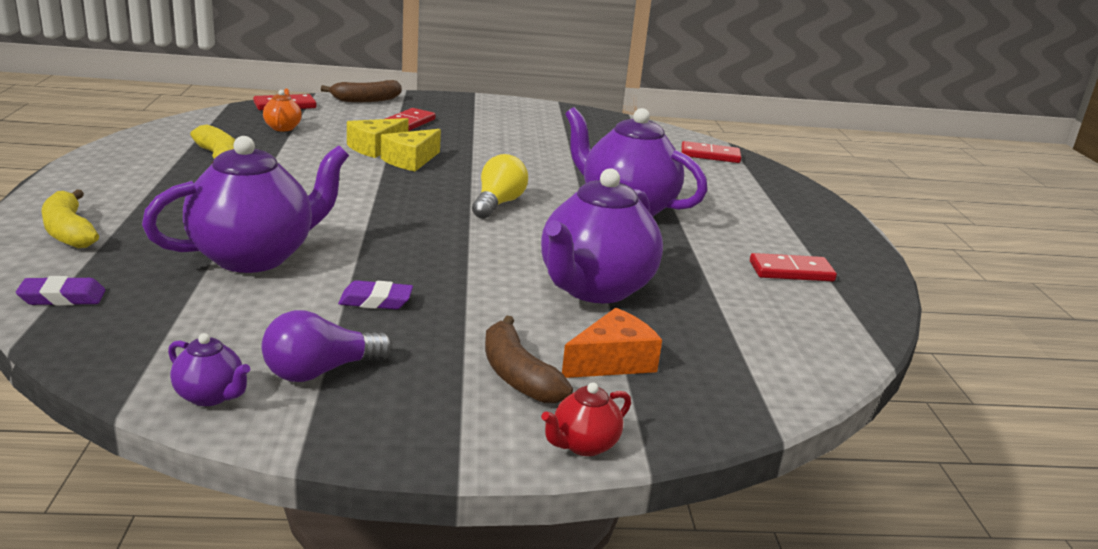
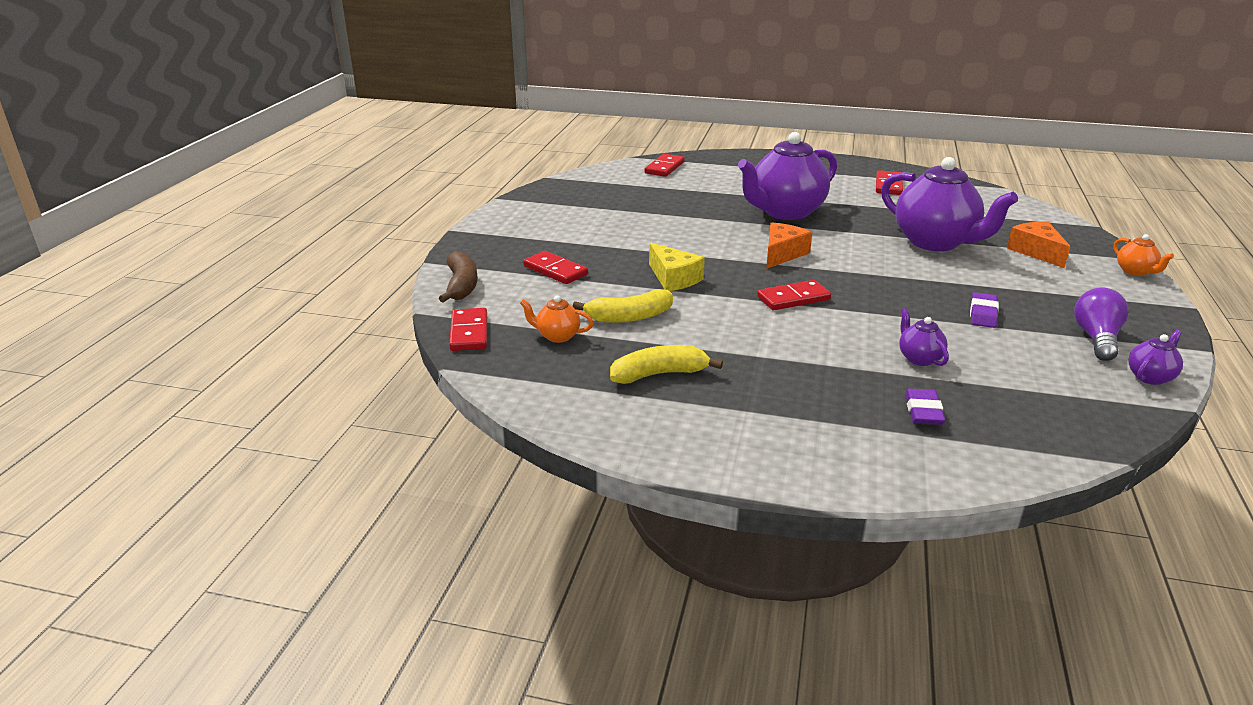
camera: 70 degrees left, 5 degrees up
purple eraser [16,276,105,306] -> purple eraser moved to [905,388,945,425]
yellow banana [42,189,99,248] -> yellow banana moved to [573,289,673,323]
purple teapot [142,136,349,273] -> purple teapot [899,308,949,366], size x0.43
purple light bulb [262,310,392,382] -> purple light bulb turned 150 degrees counterclockwise [1074,287,1129,361]
yellow cheese [347,118,409,158] -> none
yellow light bulb [472,154,528,219] -> orange cheese [766,222,812,269]
brown banana [485,316,573,403] -> none
red teapot [541,382,631,456] -> orange teapot [1113,234,1174,276]
none -> red domino [757,280,831,310]

